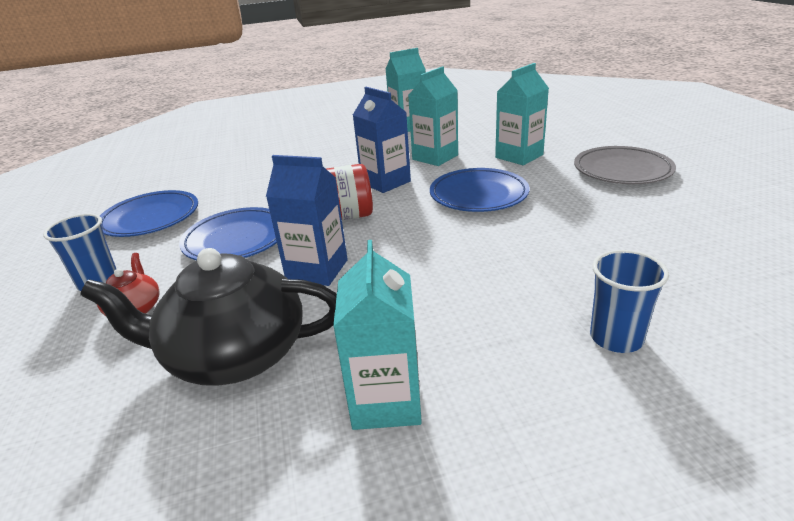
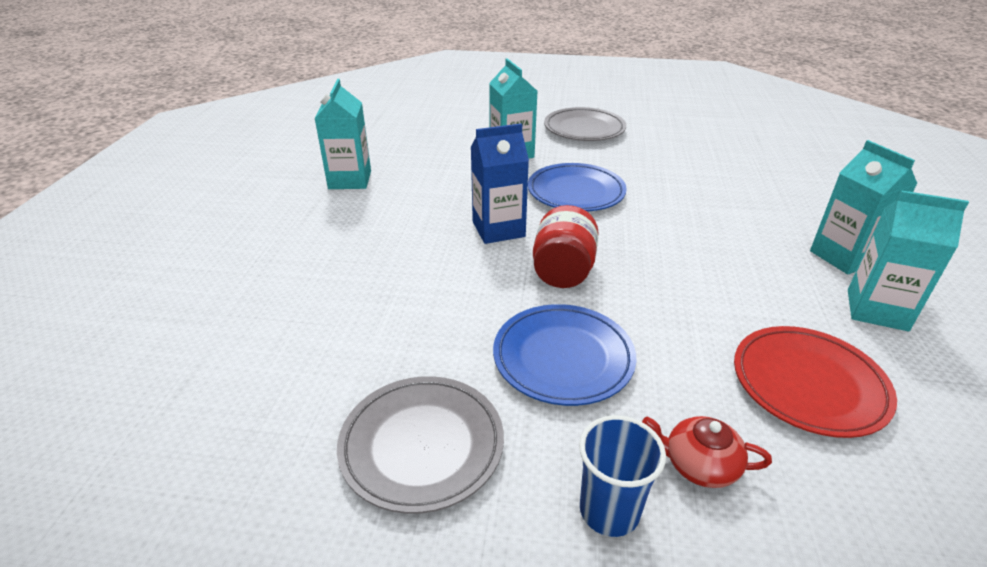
camera: 70 degrees left, 5 degrees up
black teapot [80,248,337,386] -> red plate [734,326,897,438]
blue plate [100,190,198,237] -> grey plate [337,376,504,514]
blue carton [266,155,348,286] -> none
turquoise carton [408,66,458,166] -> turquoise carton moved to [810,140,918,274]
blue cup [590,250,669,353] -> none

